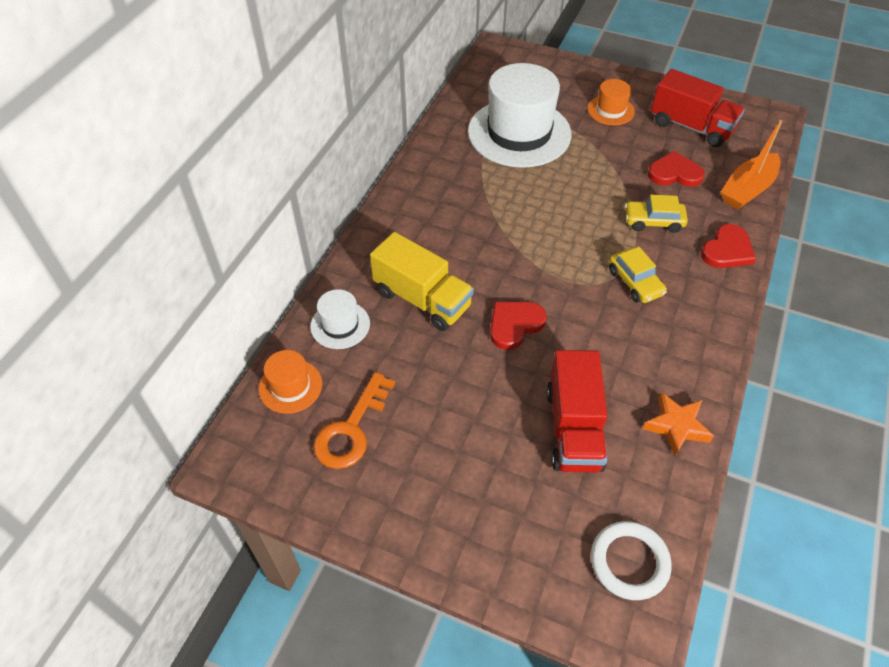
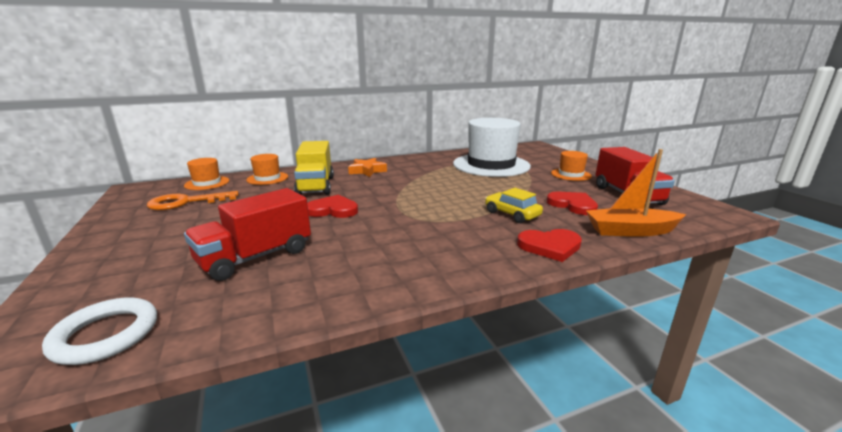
camera: 45 degrees right, 30 degrees down
white hat [310,289,370,349] -> orange hat [246,154,288,185]
yellow car [609,247,667,303] -> none
orange star [643,392,714,456] -> orange star moved to [348,158,387,177]

